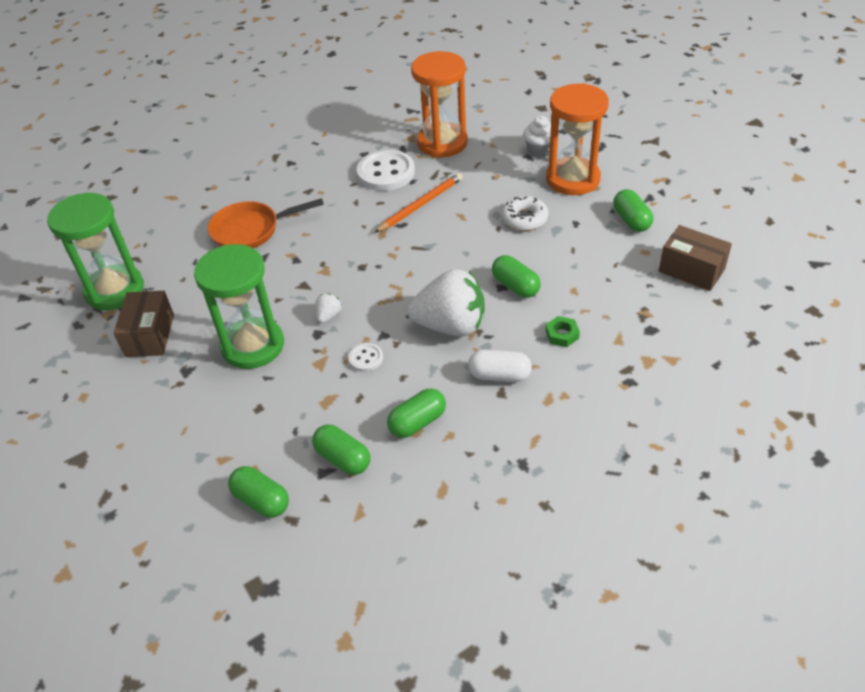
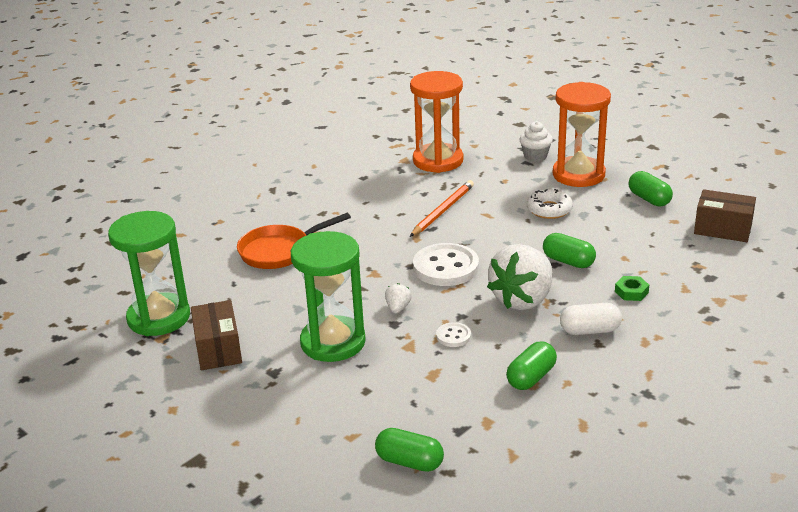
camera: 15 degrees left, 15 degrees down
green capsule [312,425,370,475] -> none
white button [357,150,415,191] -> white button moved to [413,243,479,286]
white strawberry [407,269,485,336] -> white strawberry turned 135 degrees clockwise [487,244,553,310]

